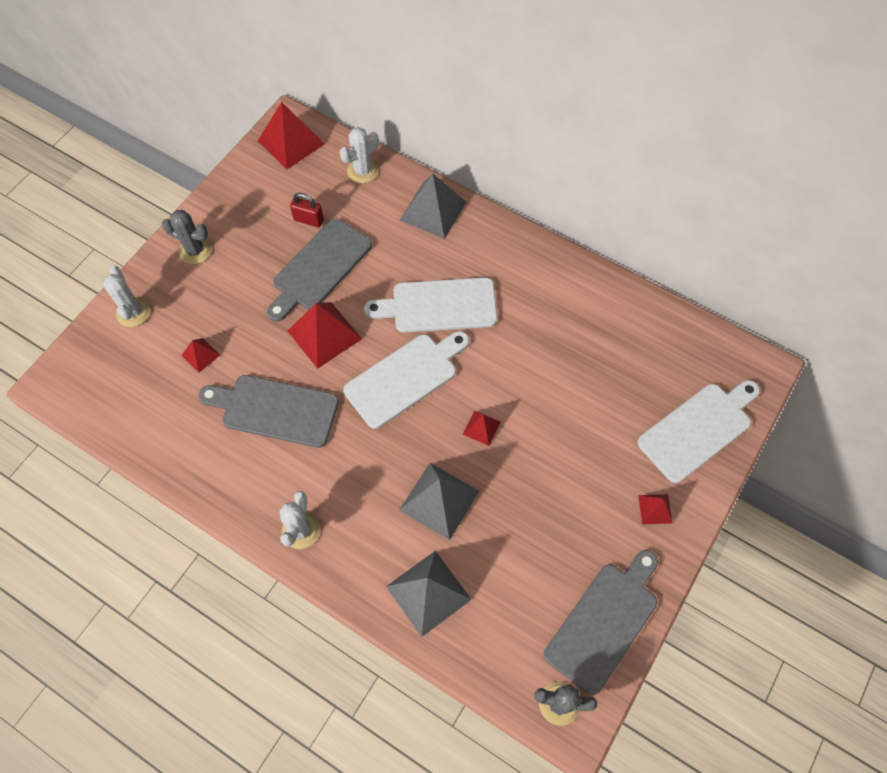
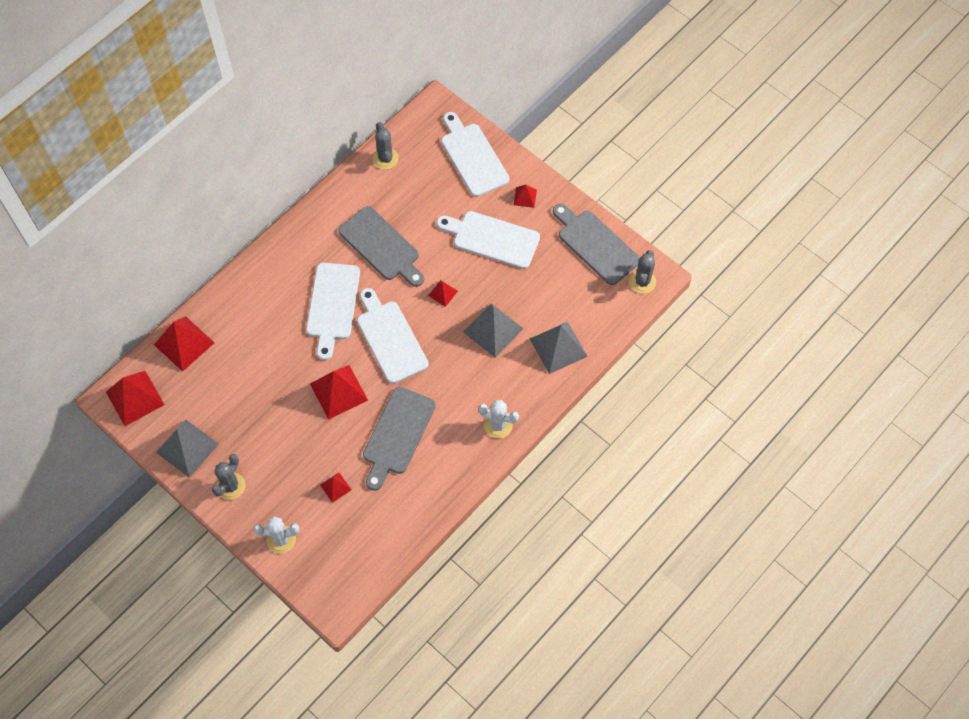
camera: 80 degrees left, 0 degrees up
grey cutting board [267,218,372,322] -> grey cutting board moved to [338,206,424,287]
red padlock [290,193,324,227] -> none
white cactus [340,127,379,183] -> red pyramid [154,316,215,372]
grey pyramid [400,173,466,239] -> grey pyramid moved to [156,419,219,478]
none -> grey cactus [373,122,399,169]
none -> white cutting board [437,211,540,269]

